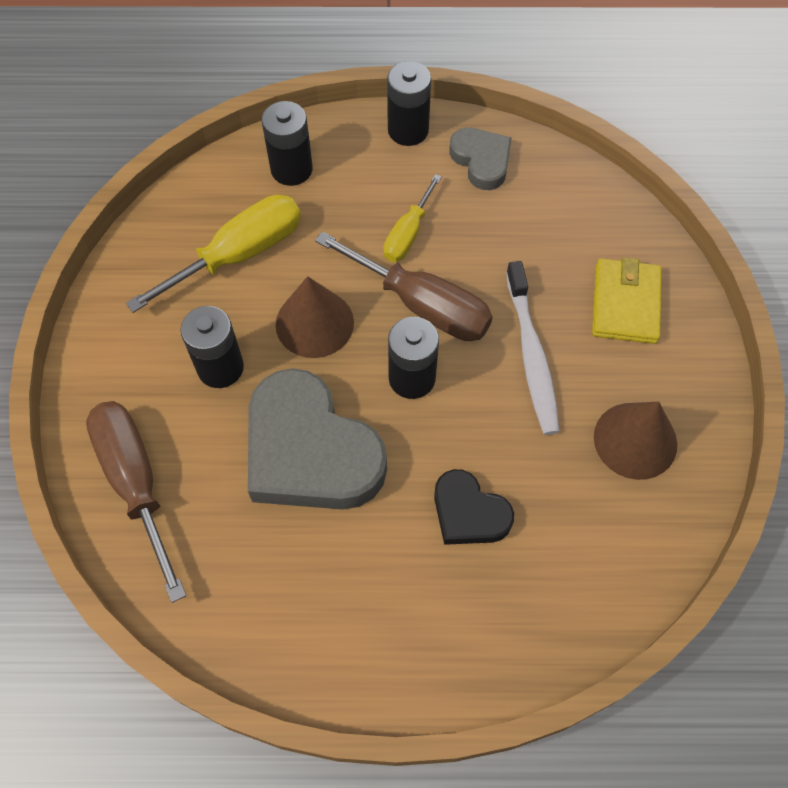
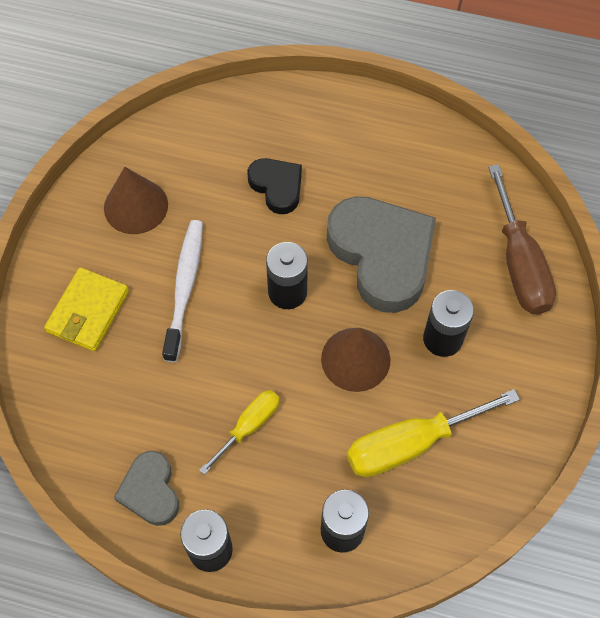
camera: 165 degrees left, 0 degrees up
brown screwdriver [315,231,493,341] -> none

